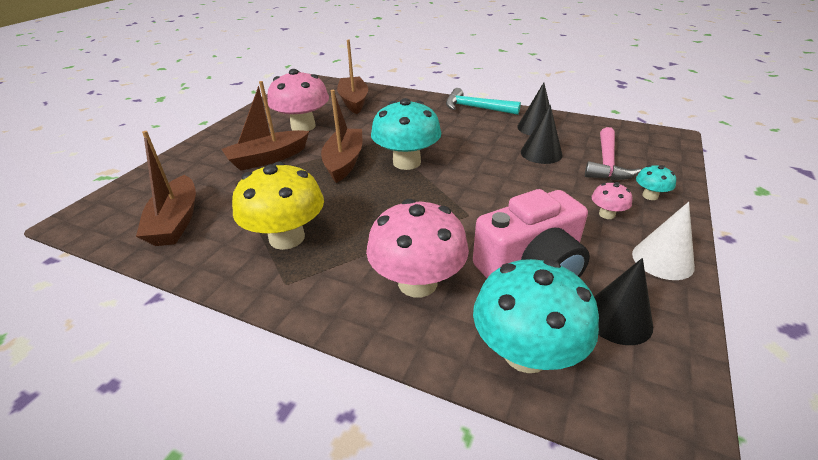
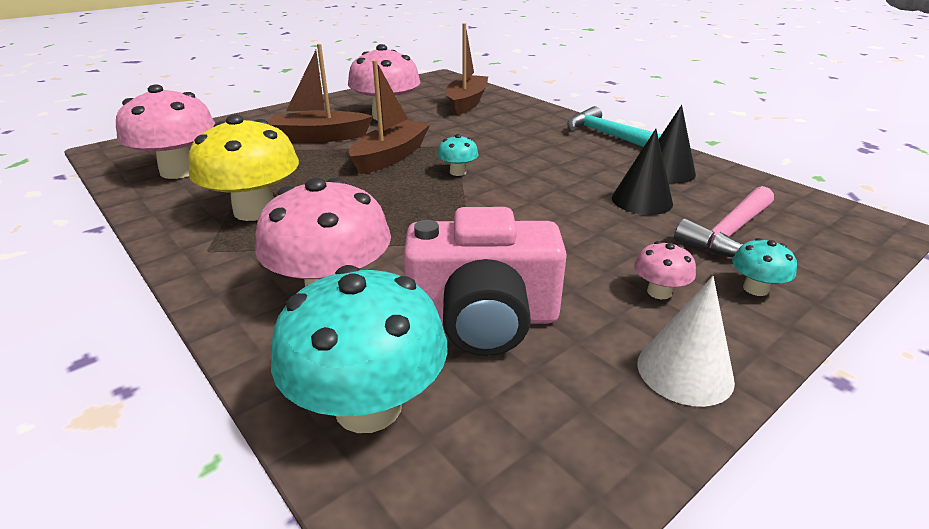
camera: 25 degrees right, 5 degrees down
brown boat [136,131,196,246] -> pink mushroom [116,85,215,179]
turquoise mushroom [371,98,441,170] -> turquoise mushroom [438,134,479,176], size x0.46
black cone [594,258,653,345] -> none

